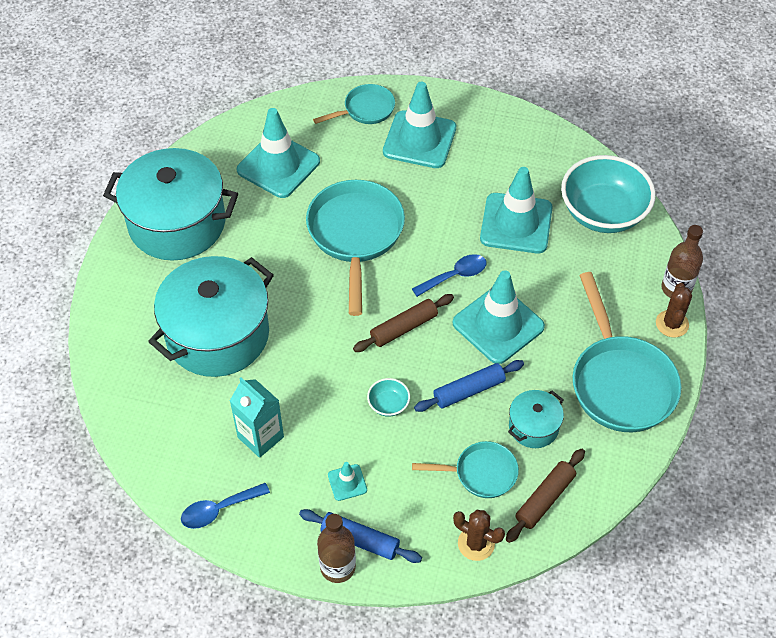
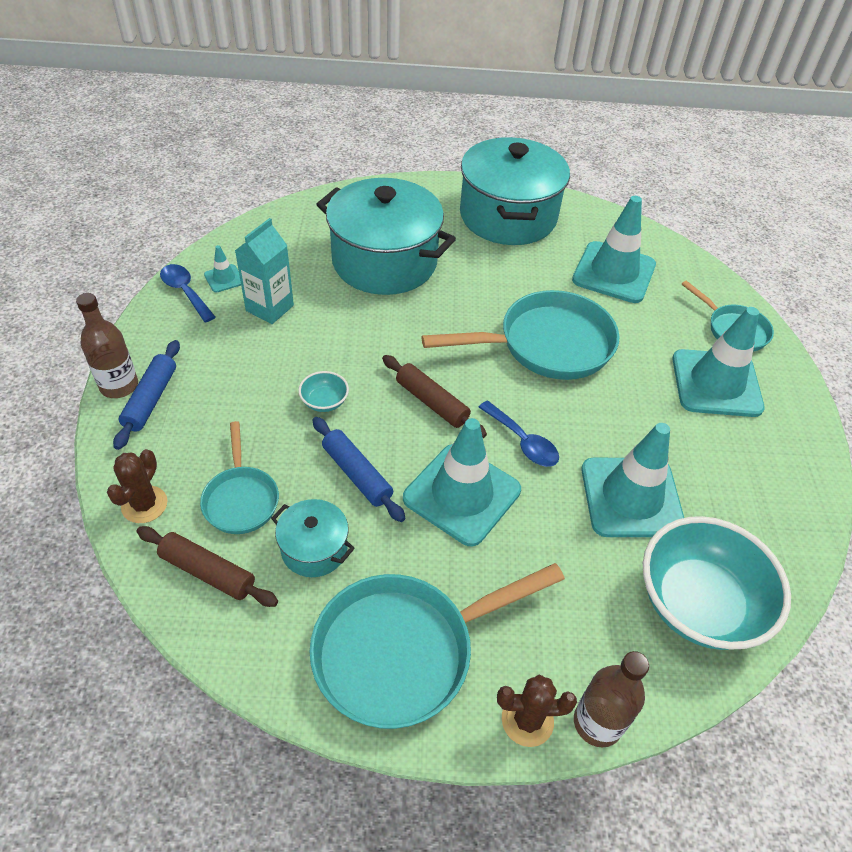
camera: 75 degrees right, 5 degrees down
turquoise traffic cone [328,462,367,501] -> turquoise traffic cone moved to [204,245,241,293]

